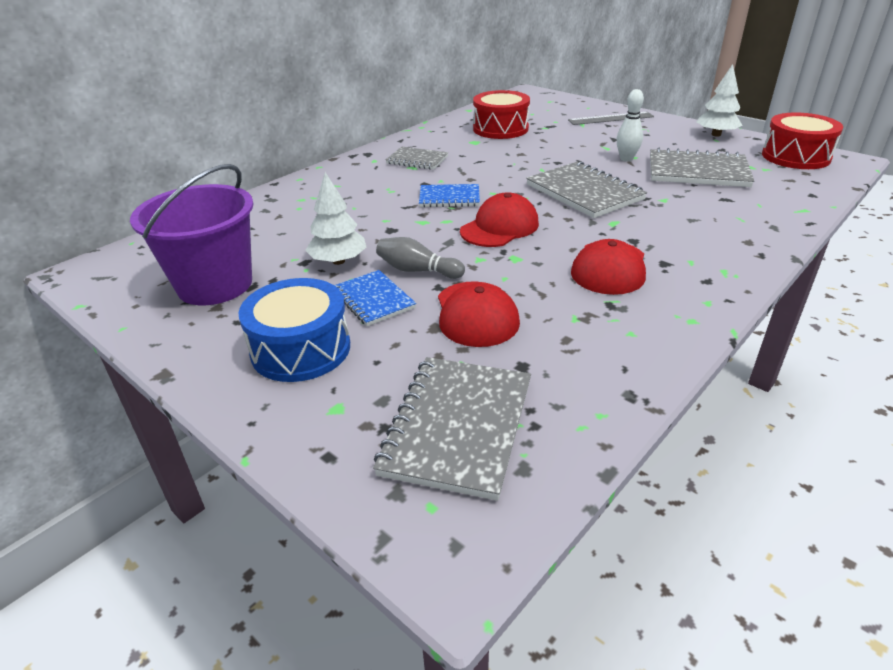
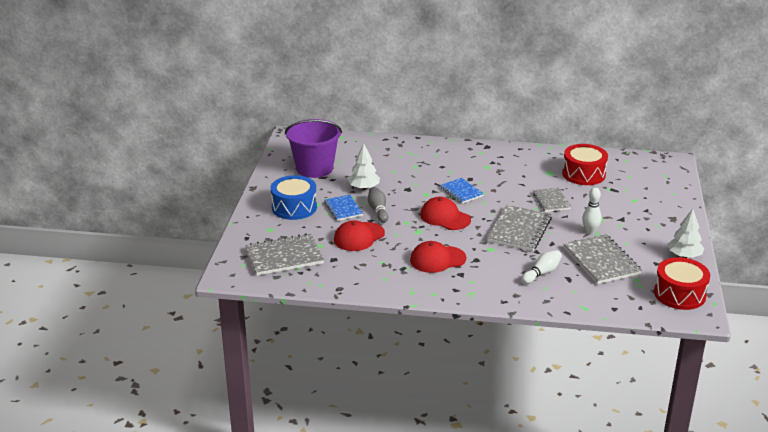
camera: 55 degrees right, 5 degrees down
blue notebook [334,270,416,326] -> blue notebook turned 45 degrees counterclockwise [324,194,363,221]
grey notebook [385,147,448,170] -> grey notebook moved to [533,187,571,212]
red cap [460,193,539,247] -> red cap turned 150 degrees counterclockwise [420,197,471,230]
grey ruler [568,112,654,125] -> none
none -> white bowling pin [521,250,562,284]

